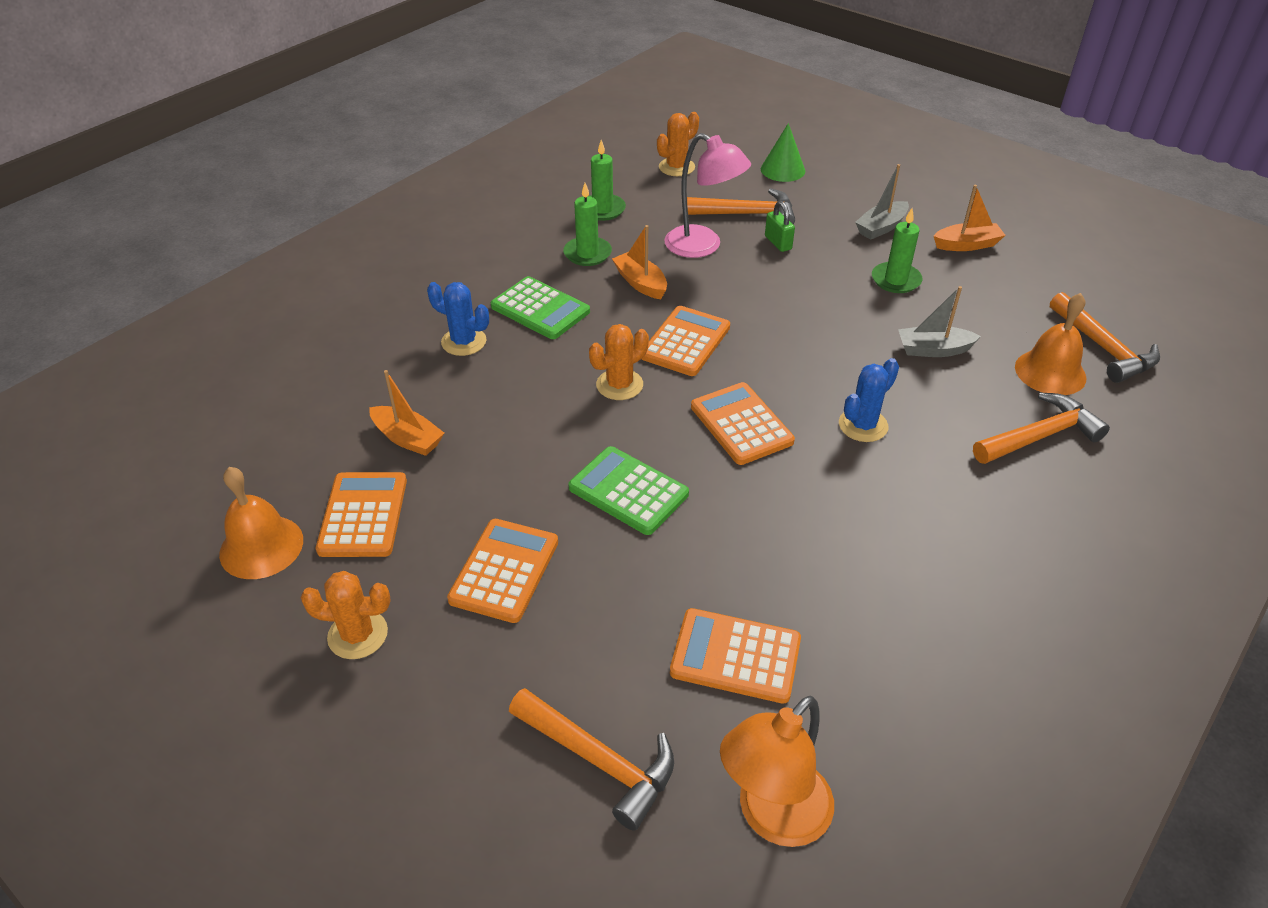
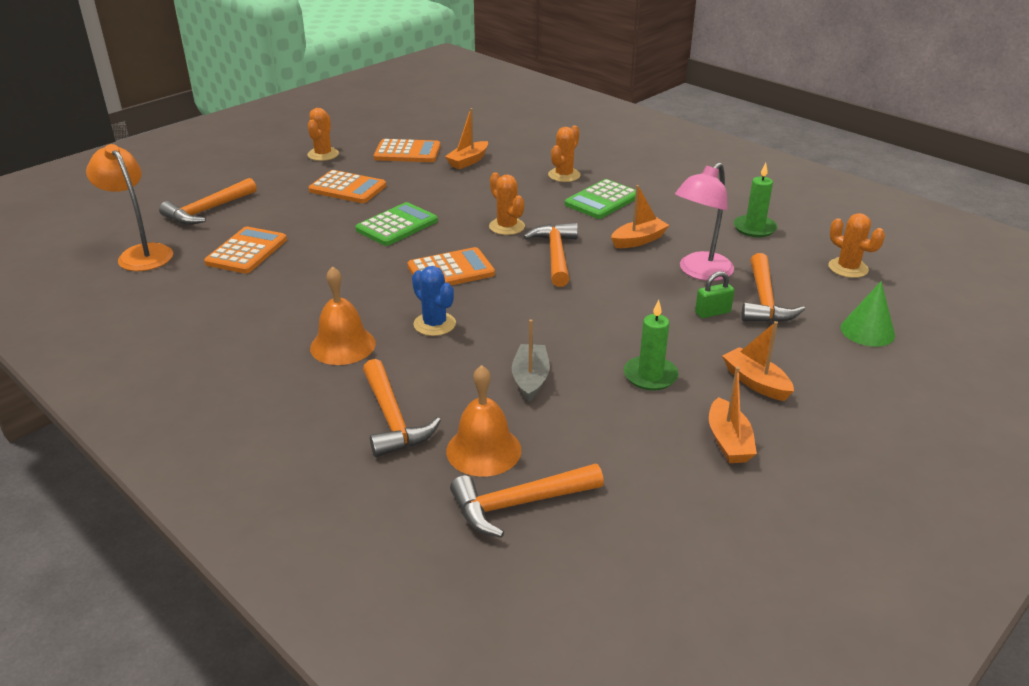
camera: 95 degrees right, 10 degrees down
orange bell [219,467,303,579] -> orange bell moved to [310,266,376,365]
blue cactus [427,282,489,356] -> orange cactus [548,125,581,182]
green candle [563,183,612,266] -> none
orange calculator [642,306,730,376] -> orange hammer [523,223,578,287]
grey boat [855,164,909,239] -> orange boat [722,321,794,401]

